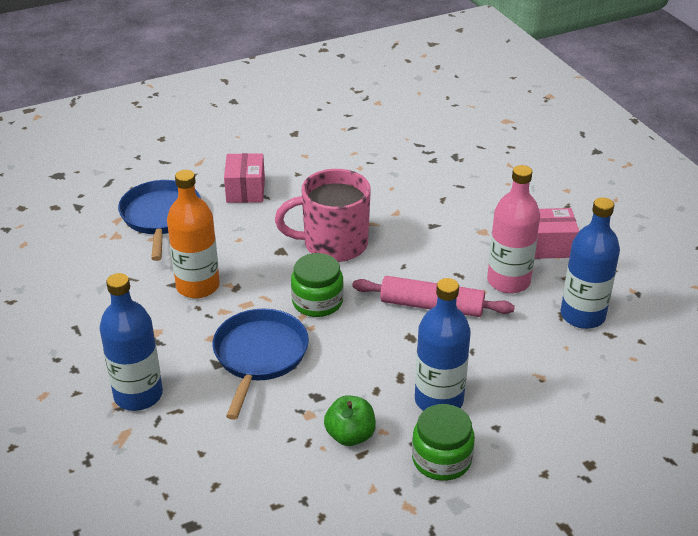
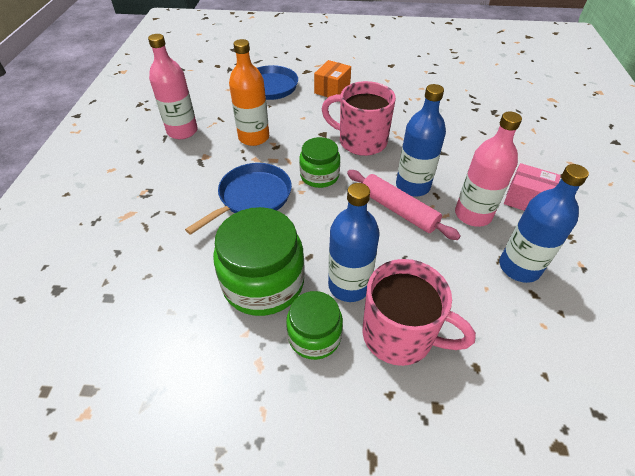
camera: 30 degrees right, 10 degrees up
blue bottle [99,273,163,411] -> blue bottle moved to [396,84,446,196]
pink box [224,153,265,203] -> orange box [314,60,351,97]
green apple [324,395,376,446] -> green jar [213,207,305,316]
none -> pink bottle [148,34,198,139]
none -> pink mug [362,259,476,366]

